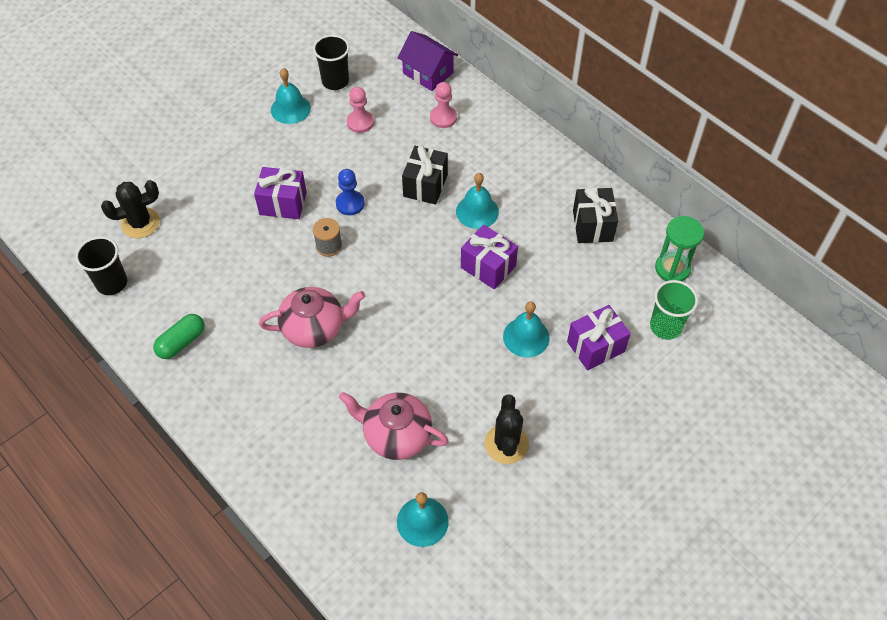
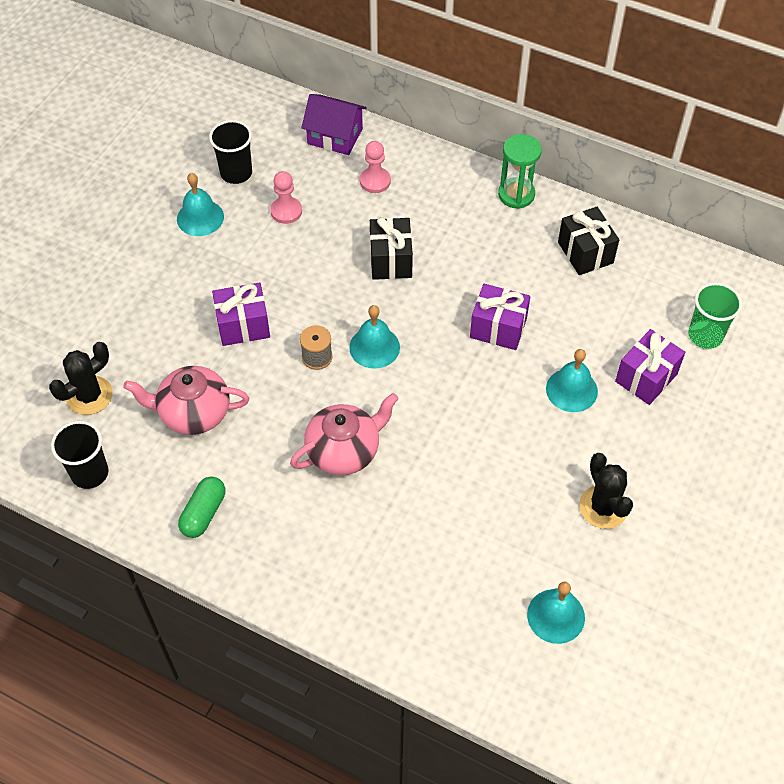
camera: 20 degrees left, 0 degrees up
blue pawn [336,169,365,215] -> none
pink teapot [339,392,448,460] -> pink teapot moved to [123,366,249,435]
turquoise bell [456,173,499,229] -> turquoise bell moved to [349,305,400,369]
green hourglass [655,216,704,281] -> green hourglass moved to [498,134,542,209]

